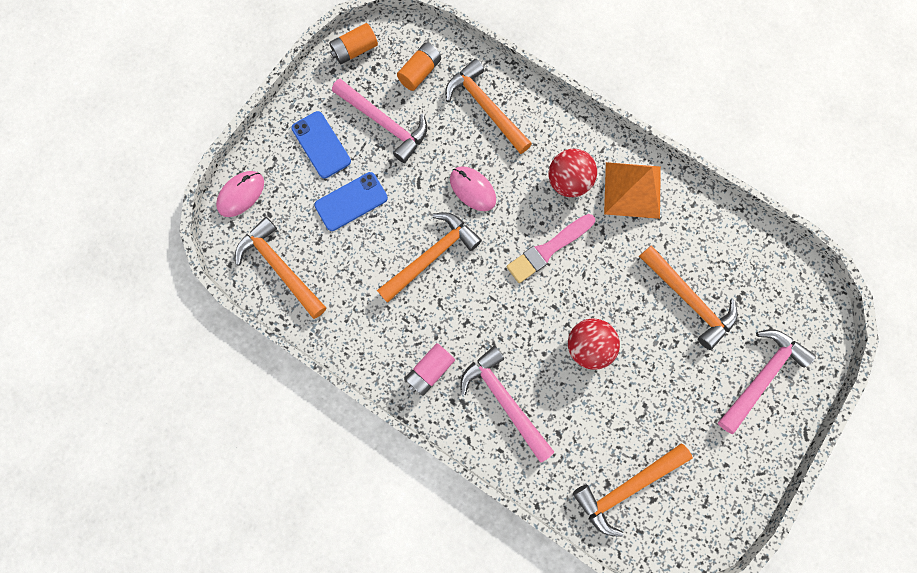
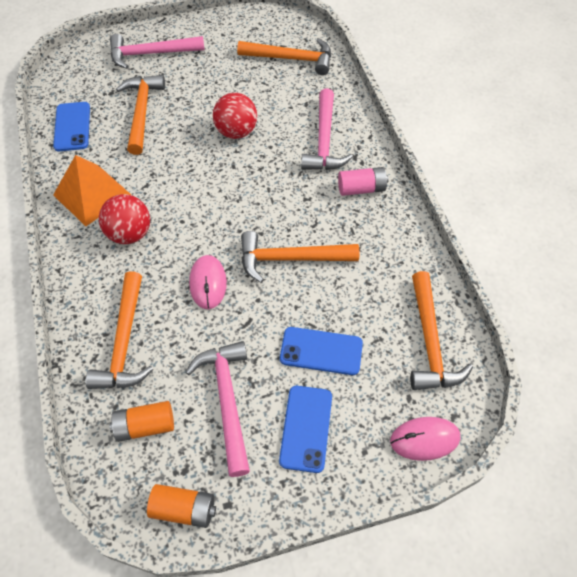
camera: 140 degrees left, 20 degrees down
pink brush [507,214,595,283] -> none
none -> blue phone [53,102,90,151]

